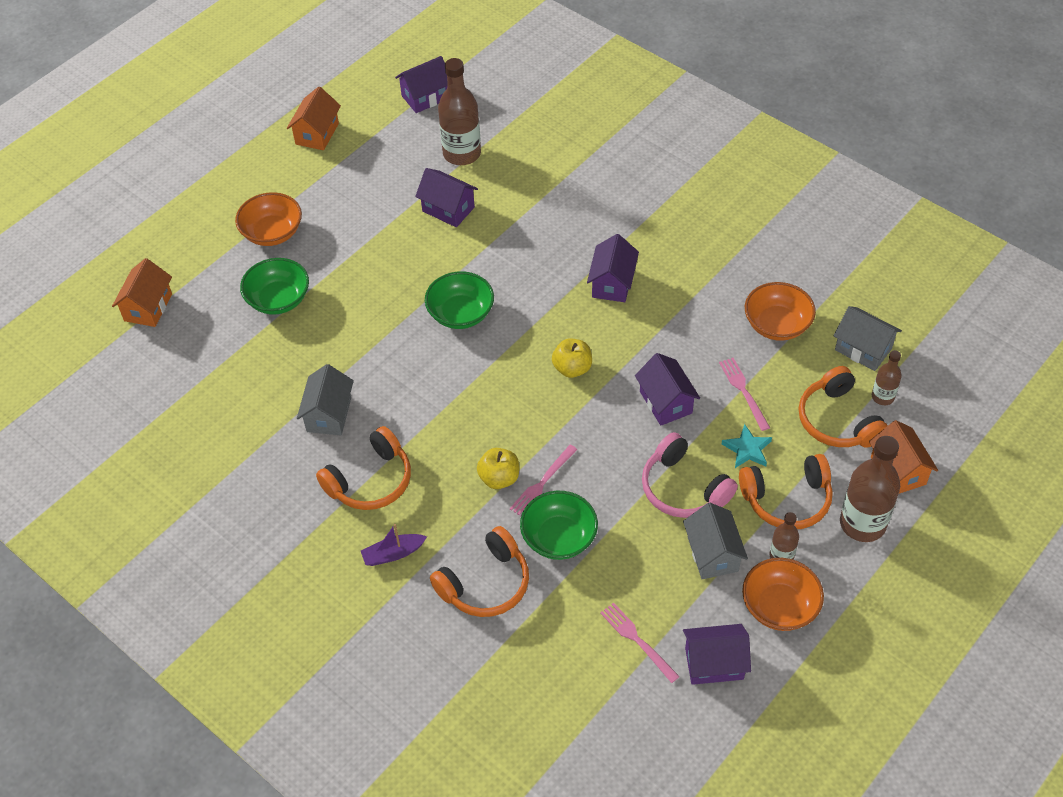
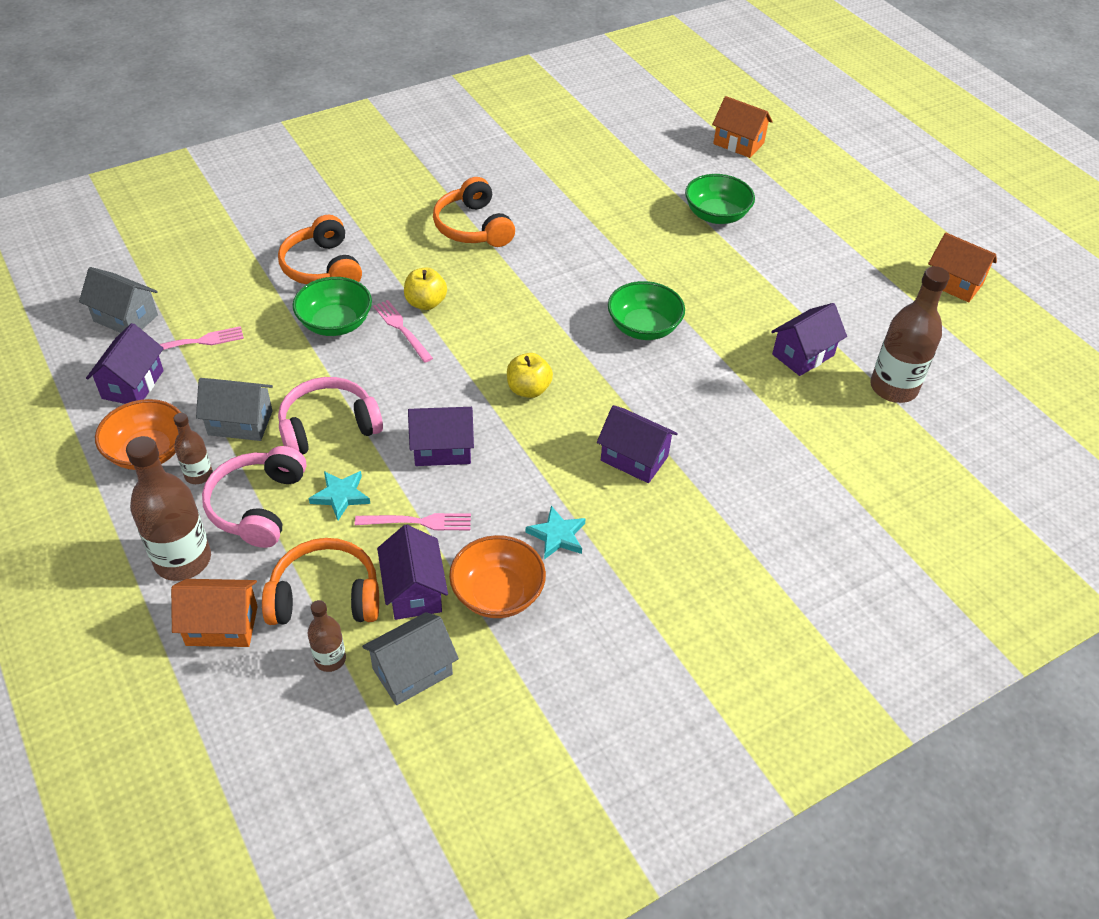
camera: 105 degrees right, 5 degrees down
orange bowl [235,192,302,246] -> none
grey house [297,364,354,435] -> grey house moved to [79,267,158,333]
purple boat [361,524,427,566] -> none
purple house [395,56,448,113] -> purple house moved to [377,525,448,620]
orange headphones [739,454,833,529] -> pink headphones [202,446,306,548]
none -> turquoise star [526,506,586,559]

